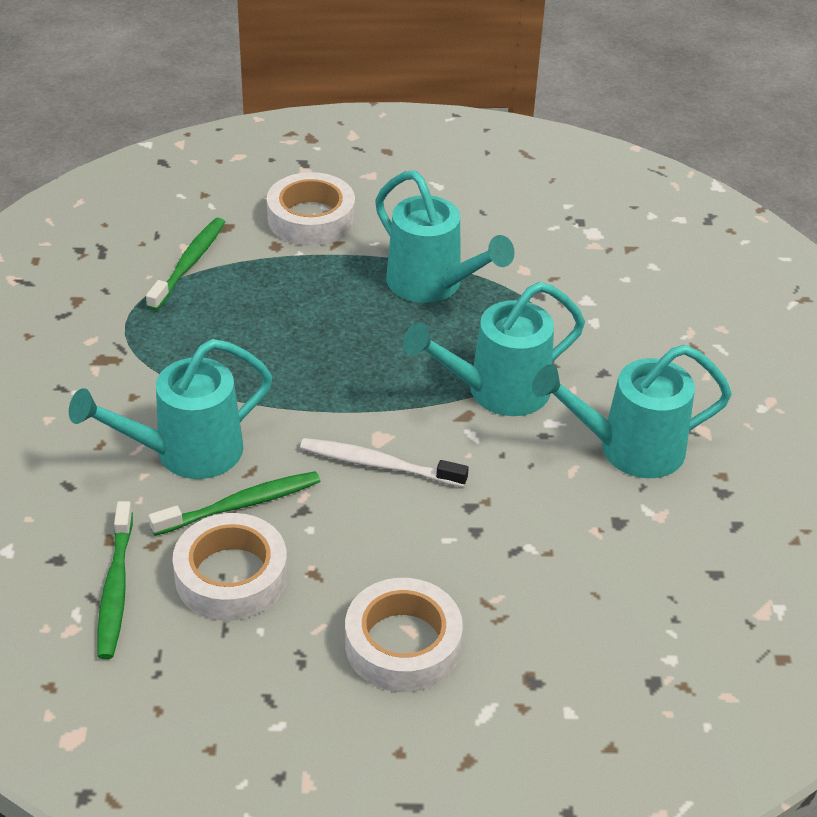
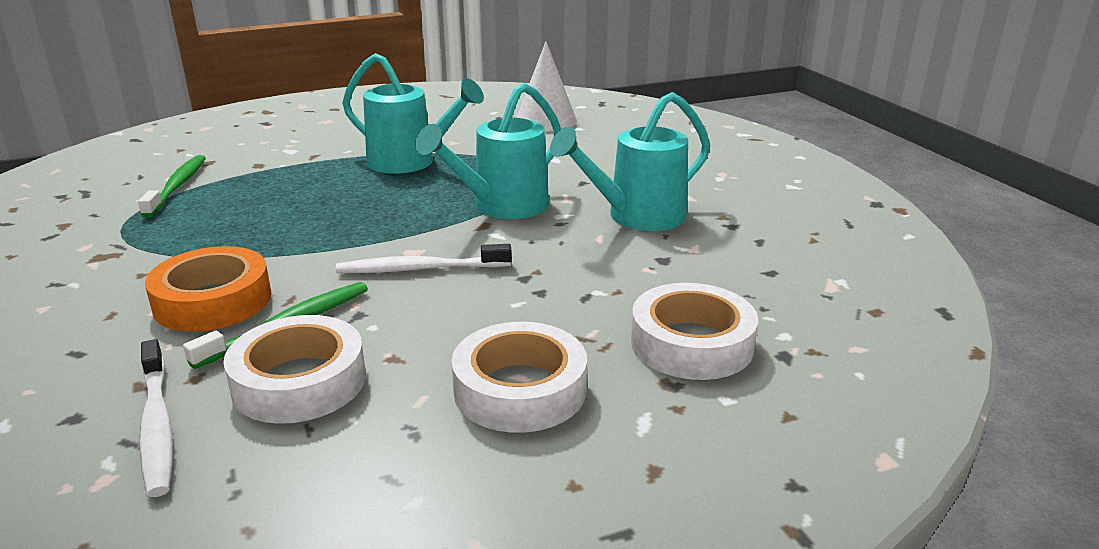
camera: 20 degrees left, 15 degrees down
turquoise watering can [69,339,272,479] -> orange tape [145,246,272,331]
green toothbrush [97,501,133,659] -> white toothbrush [139,339,173,497]
white tape [267,172,355,246] -> white tape moved to [631,283,758,380]
none -> white cone [517,41,577,132]

